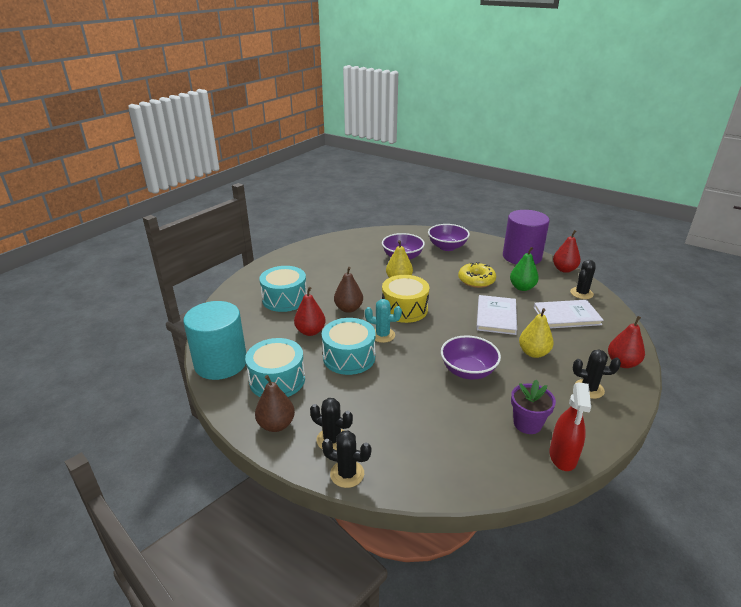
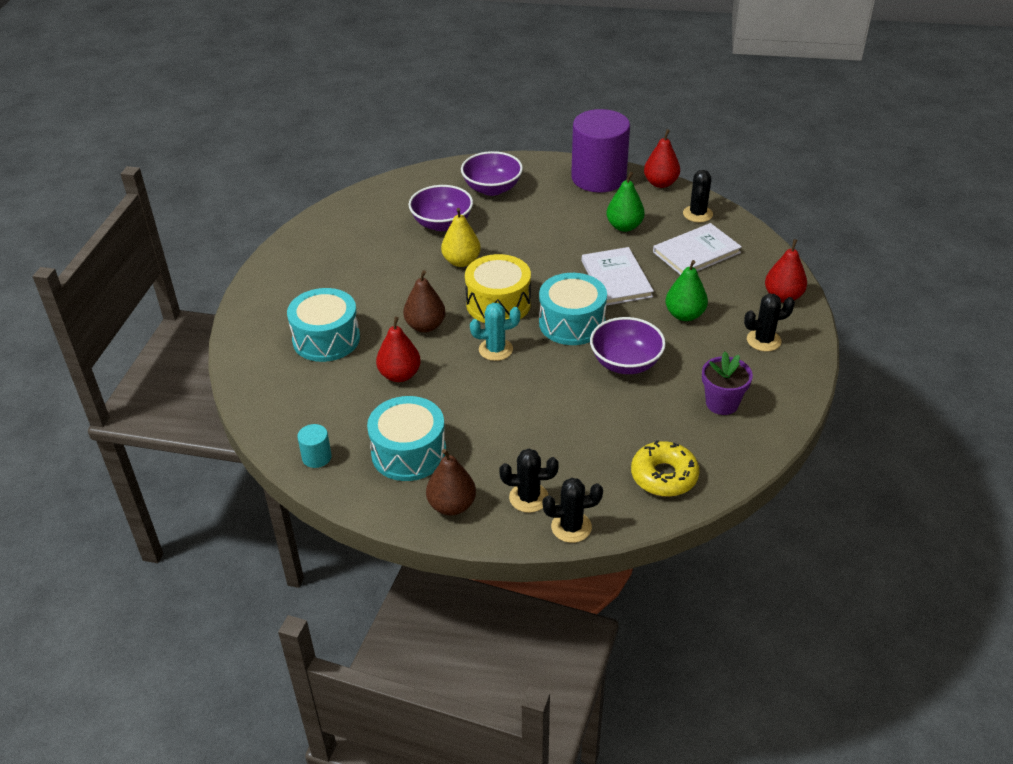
camera: 25 degrees left, 10 degrees up
turquoise cylinder [183,301,246,380] -> turquoise cylinder [297,424,332,468], size x0.40
turquoise drum [322,318,376,375] -> turquoise drum moved to [539,273,607,345]
yellow donut [458,262,496,288] -> yellow donut moved to [631,440,700,497]
yellow pear [519,308,554,358] -> green pear [665,260,708,321]
red spray bottle [549,382,591,471] -> none

